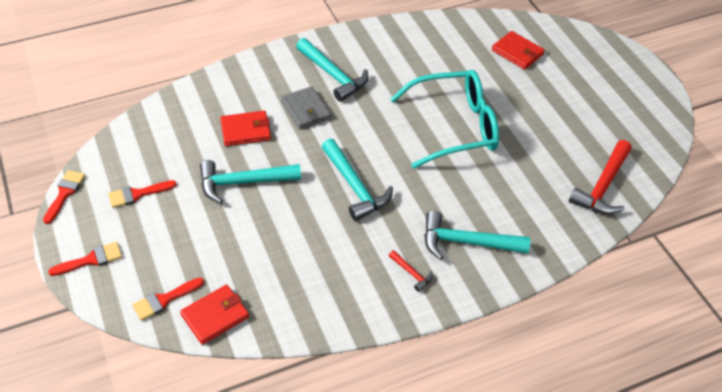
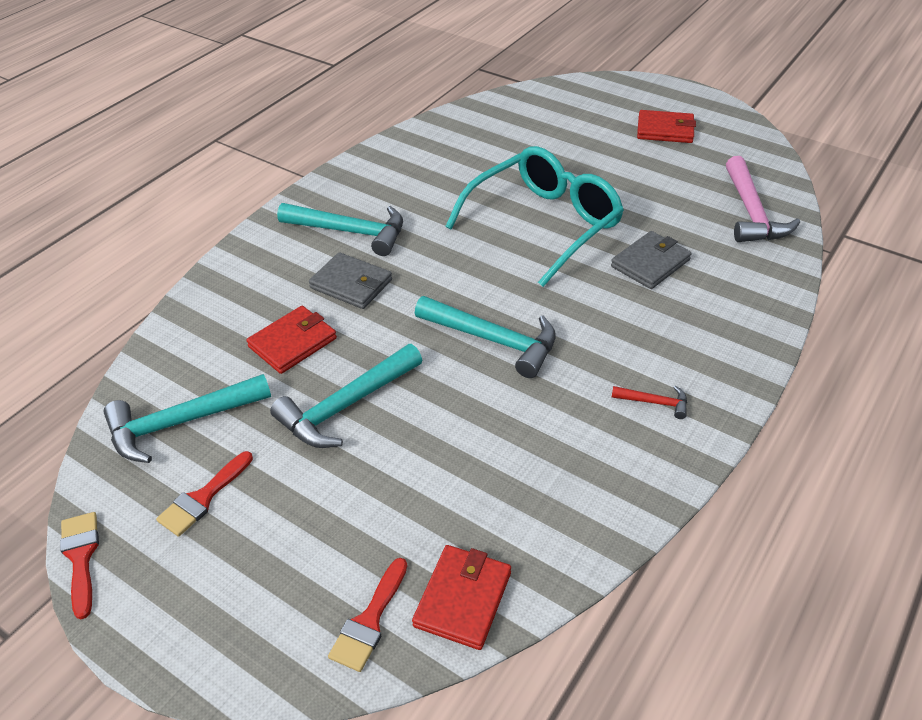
camera: 30 degrees left, 5 degrees down
red brush [48,242,122,276] -> none
turquoise hammer [424,210,530,260] -> turquoise hammer moved to [103,374,271,463]
red wallet [492,31,545,70] -> red wallet moved to [637,110,696,143]
red hammer [569,140,632,215] -> pink hammer [726,156,800,242]
none -> grey wallet [611,231,692,289]

